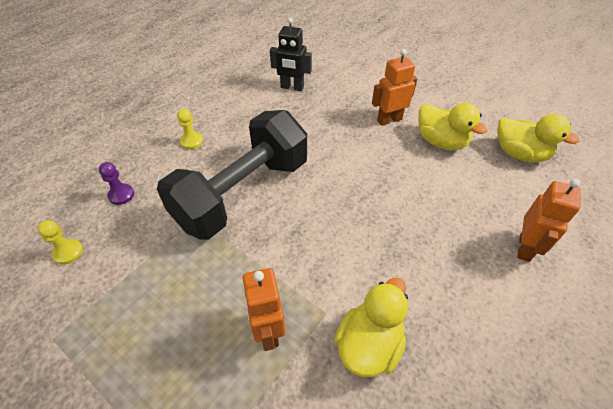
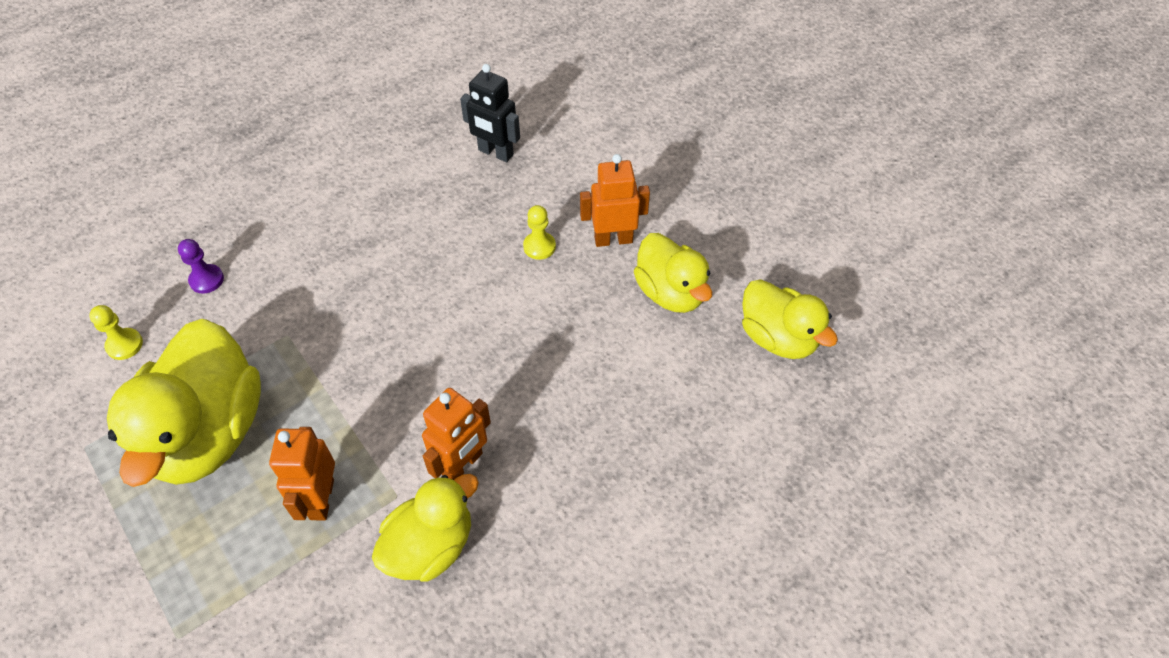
camera: 15 degrees right, 5 degrees up
black dumbbell [157,110,307,240] -> none
yellow pawn [177,109,203,149] -> yellow pawn moved to [523,205,556,260]
orange robot [517,179,581,262] -> orange robot moved to [422,388,491,480]
none -> yellow duck [107,319,261,487]

